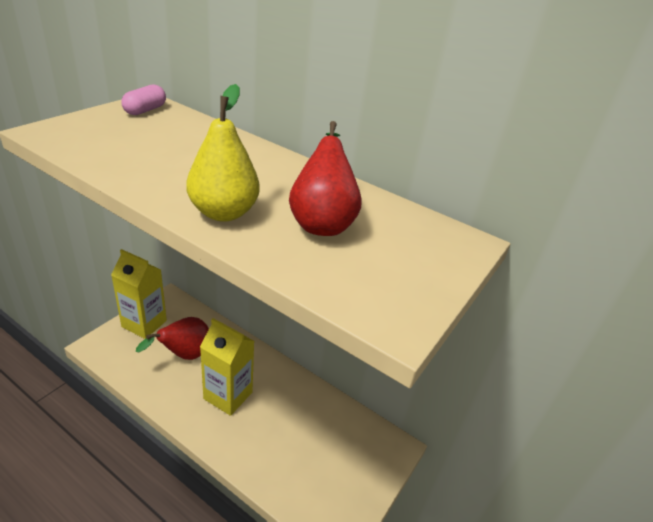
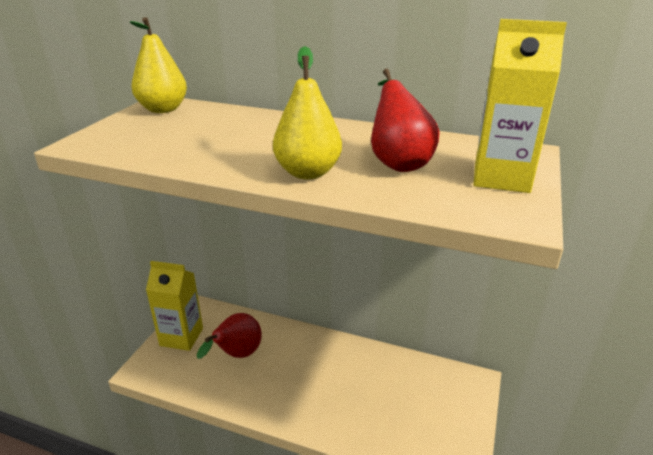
camera: 10 degrees left, 5 degrees down
pink capsule [121,84,166,115] -> yellow pear [130,17,187,113]
yellow carton [200,318,254,416] -> yellow carton moved to [473,19,567,193]

